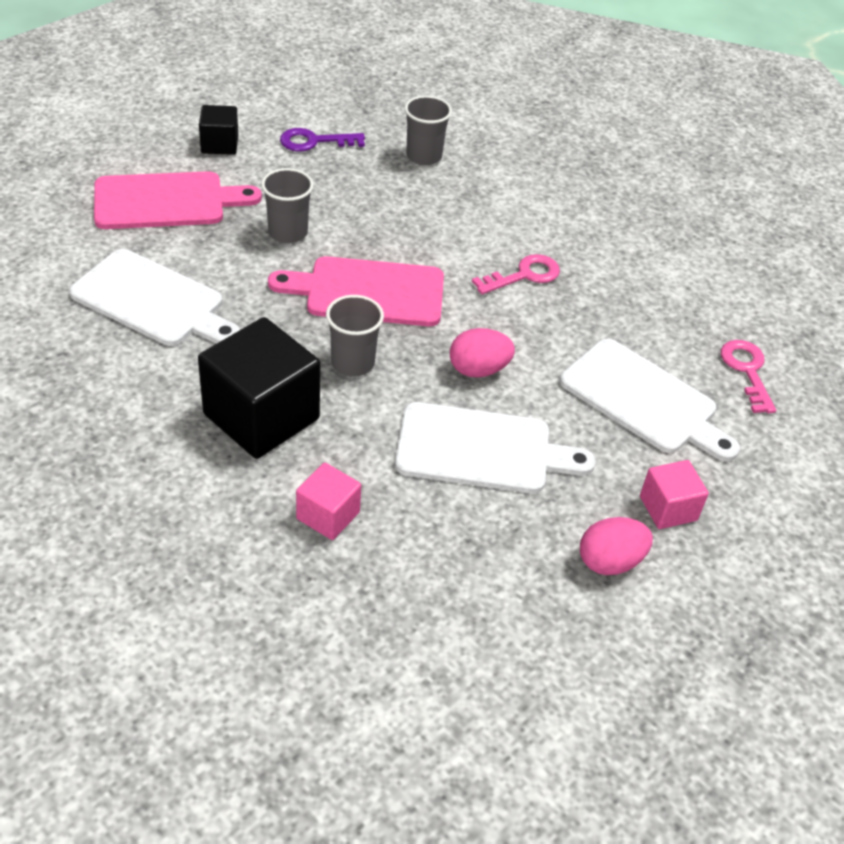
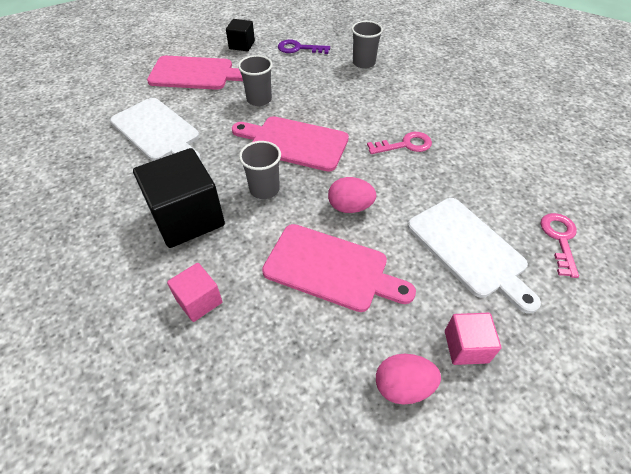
camera: 20 degrees right, 5 degrees up
white cutting board [395,402,596,493] -> pink cutting board [262,224,416,312]

